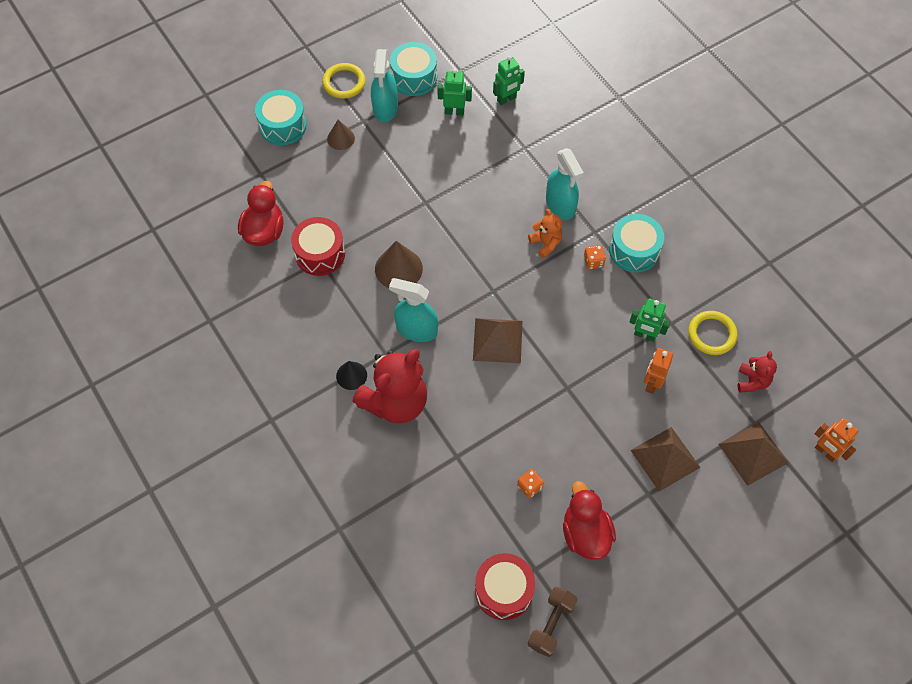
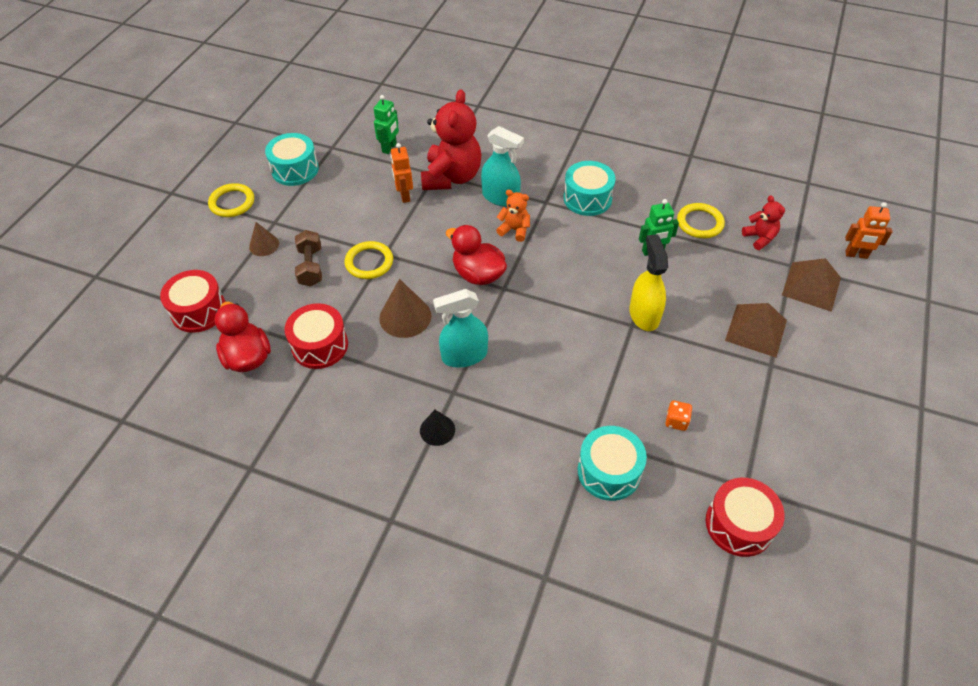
camera: 35 degrees left, 10 degrees down
turquoise drum [255,90,307,145] -> turquoise drum moved to [578,426,647,501]
red teddy bear [352,349,427,423] -> red teddy bear moved to [421,89,481,190]
turquoise spray bottle [371,49,398,122] -> none
green robot [437,69,472,115] -> none
brown pyramid [473,318,522,363] -> none
brown dumbbell [528,587,578,657] -> brown dumbbell moved to [295,230,322,287]
red duck [563,481,616,560] -> red duck moved to [446,225,507,285]
orange dice [584,245,606,269] -> none
orange robot [644,348,673,394] -> orange robot moved to [390,143,413,203]
none -> red drum [160,270,226,333]
none -> yellow ring [345,241,393,279]
none -> yellow spray bottle [630,234,668,331]

